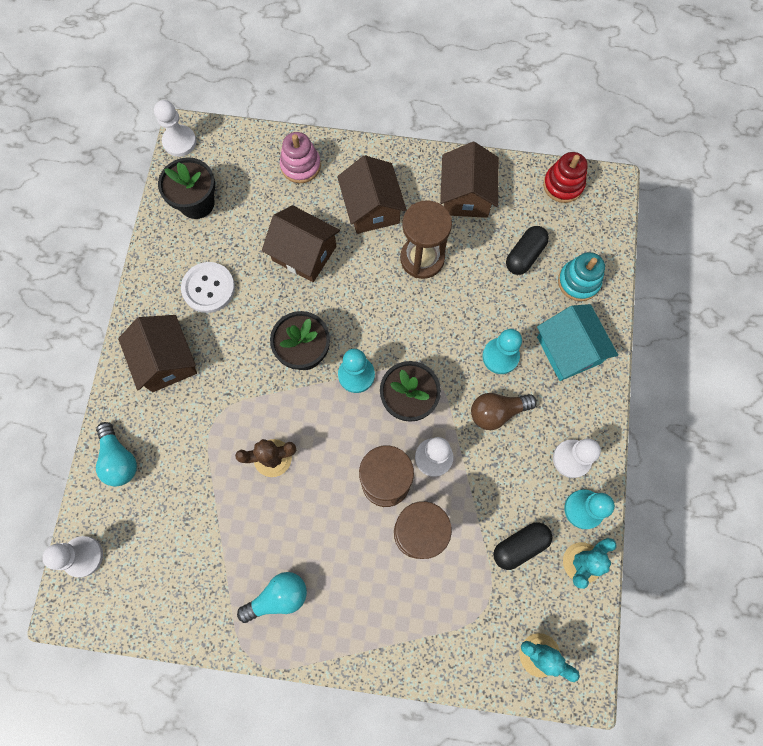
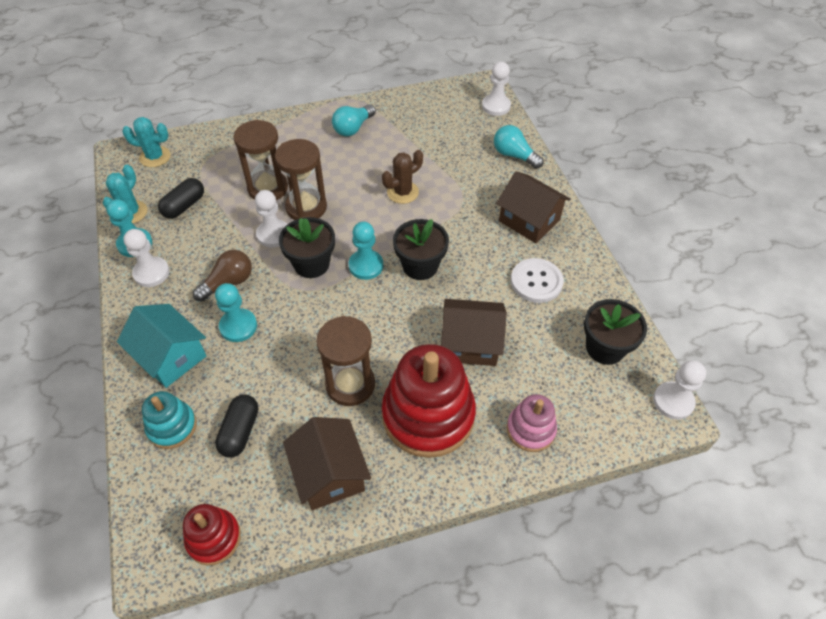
camera: 155 degrees right, 20 degrees down
brown house [337,155,407,234] -> red stacking toy [382,344,476,458]

